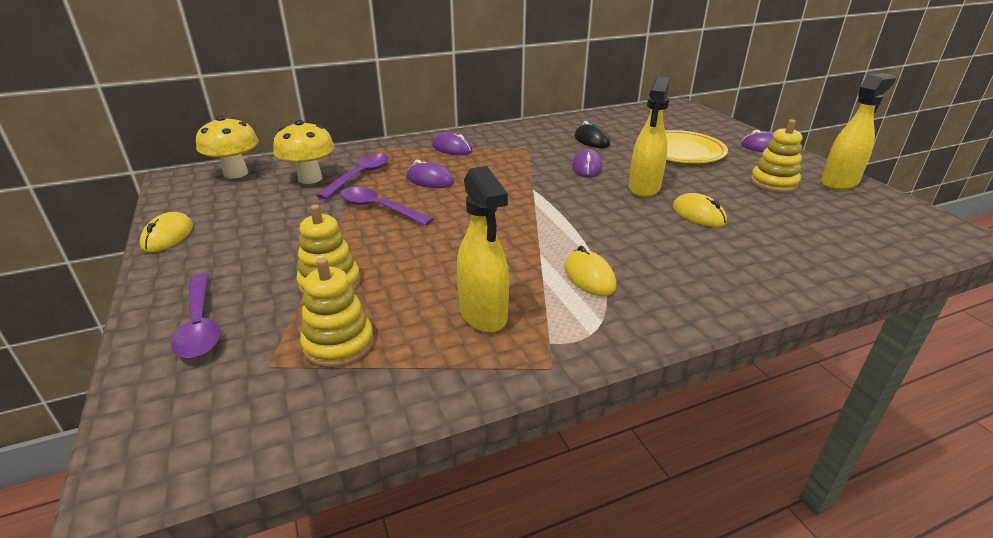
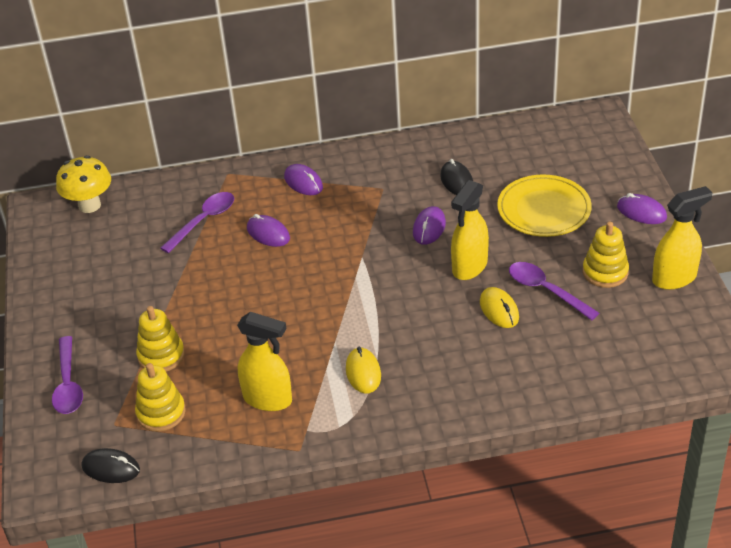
camera: 15 degrees right, 10 degrees up
yellow mouse [140,212,193,252] -> none
yellow mushroom [273,120,335,184] -> none
purple spoon [340,187,434,226] -> purple spoon moved to [509,262,599,320]
yellow spray bottle [457,166,509,333] -> yellow spray bottle turned 60 degrees counterclockwise [237,312,292,411]
none -> black mouse [82,448,140,483]

